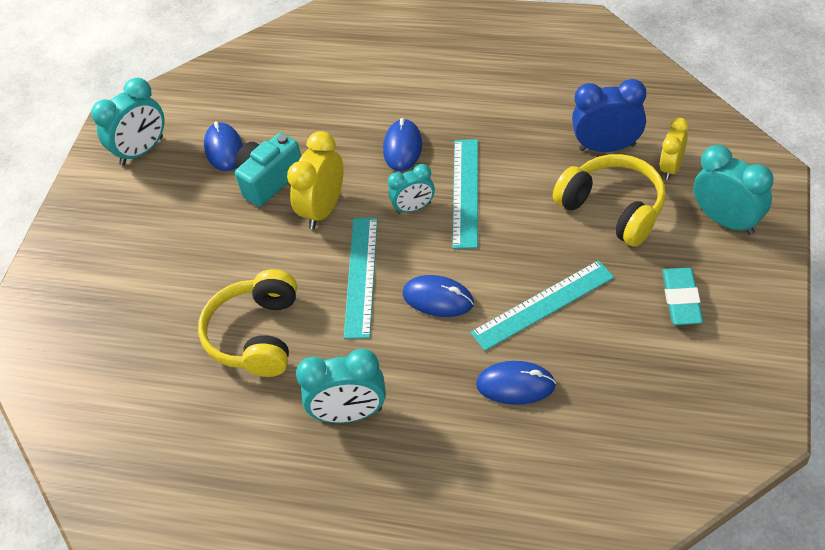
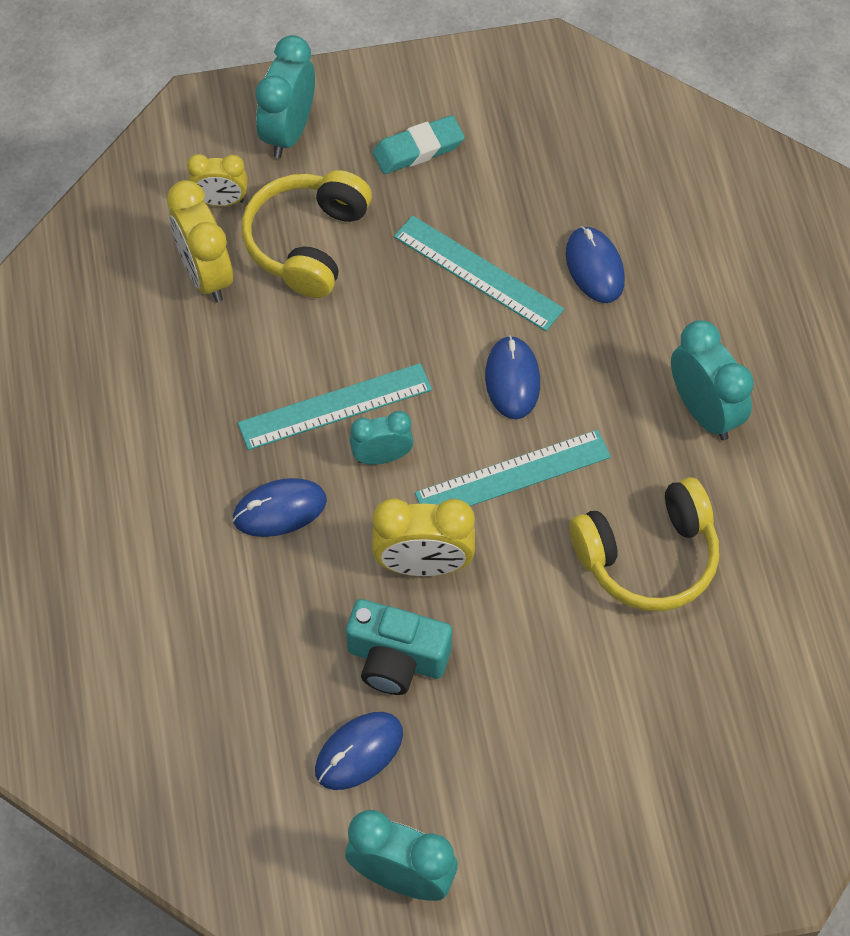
camera: 120 degrees left, 10 degrees up
turquoise clock [388,164,435,214] -> turquoise clock turned 60 degrees counterclockwise [350,411,414,465]
blue clock [572,79,646,152] -> yellow clock [167,180,233,302]

